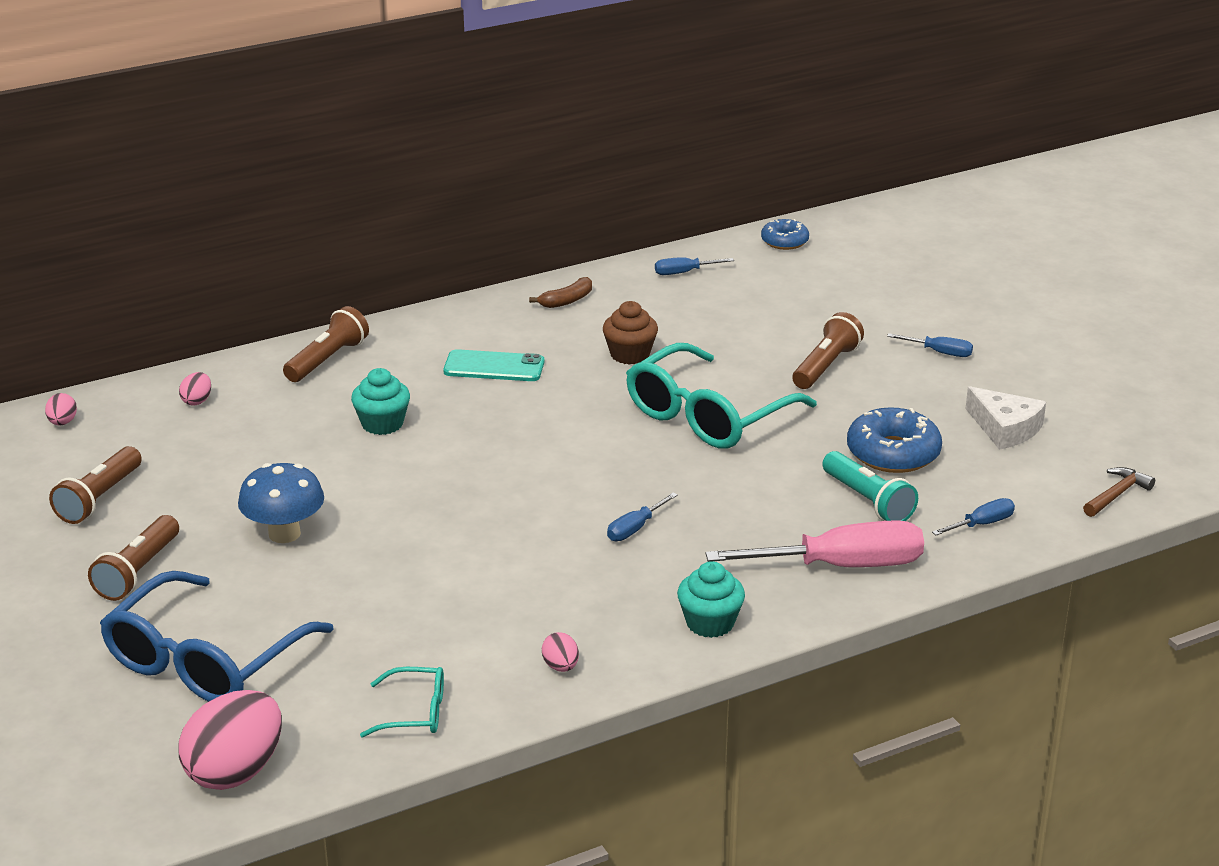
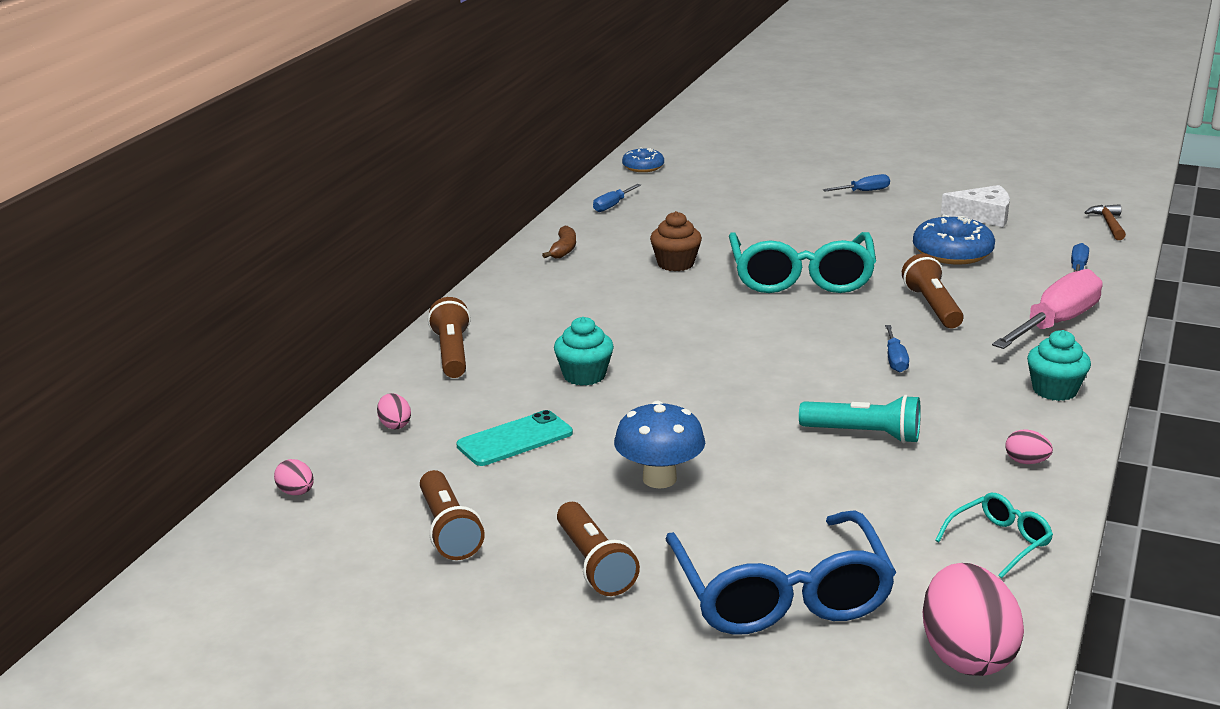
camera: 40 degrees left, 5 degrees down
turquoise phone [444,349,544,381] -> turquoise phone moved to [457,410,573,466]
brown flashlight [792,312,864,389] -> brown flashlight moved to [902,254,964,328]
turquoise flashlight [822,451,918,521] -> turquoise flashlight moved to [799,395,921,443]

